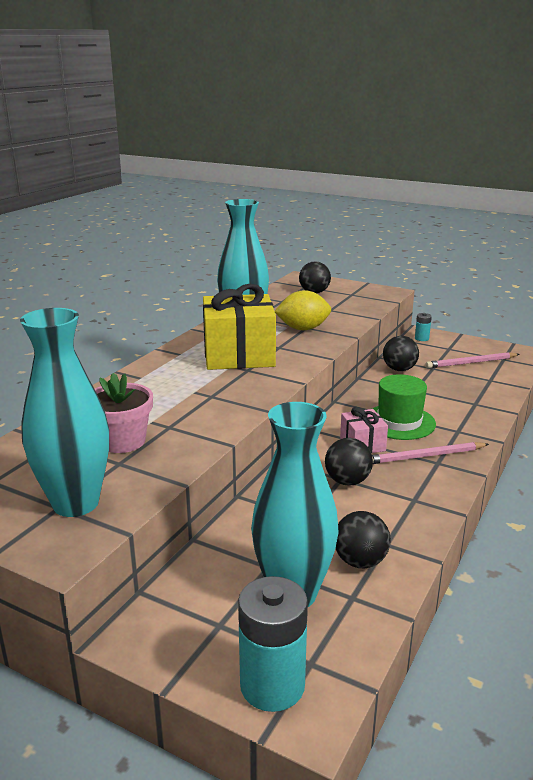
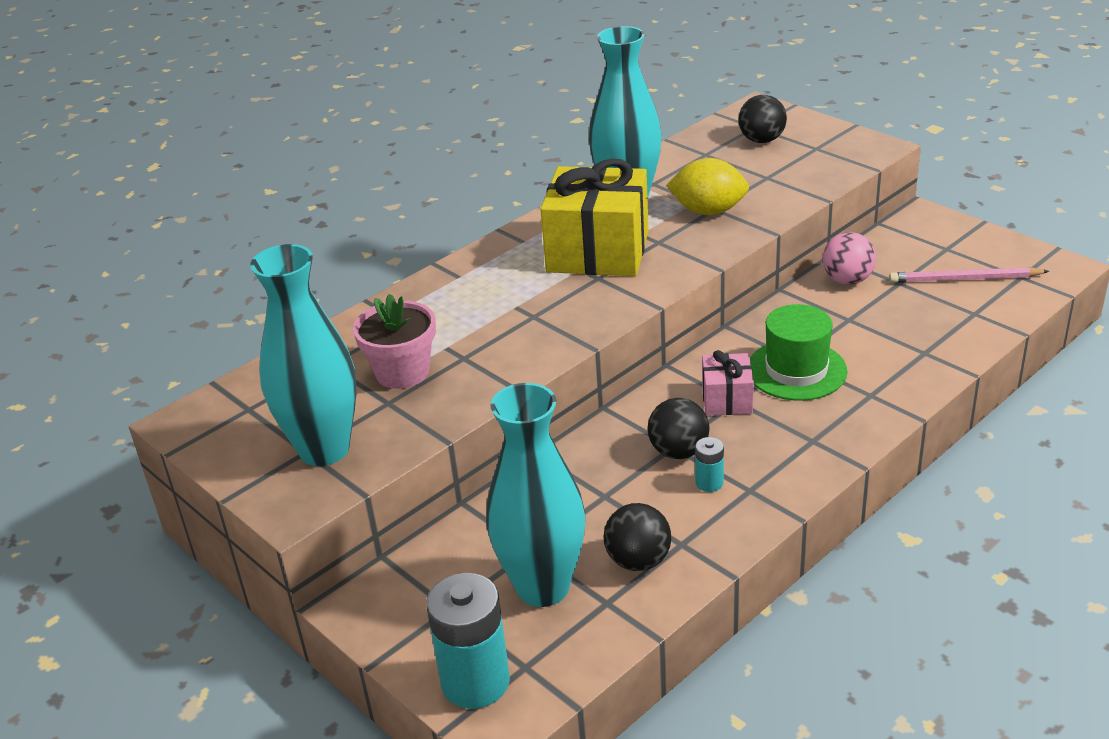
camera: 20 degrees right, 10 degrees up
pink pencil [372,442,489,464] -> none
black ball [383,336,419,371] -> pink ball [823,232,876,285]
turquoise battery [415,313,432,341] -> turquoise battery moved to [695,437,724,492]

